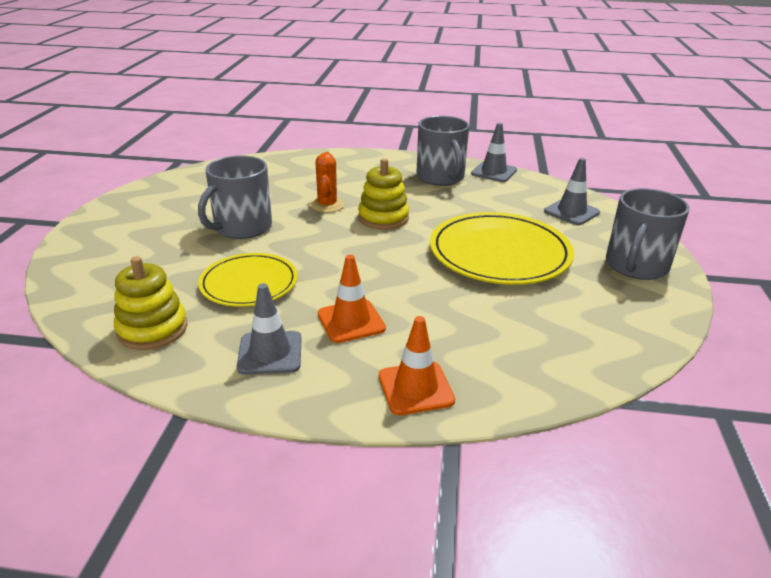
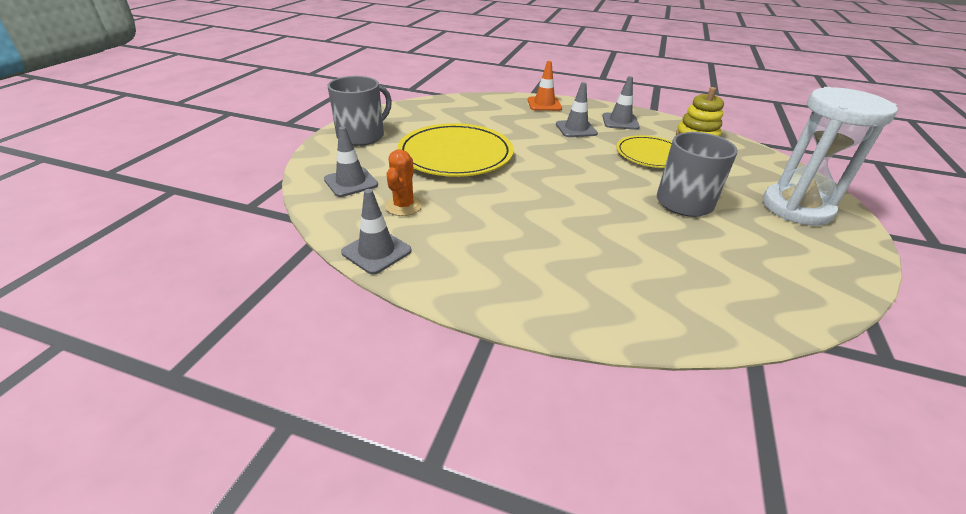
camera: 170 degrees left, 5 degrees up
orange cactus [311,152,344,213] -> orange cactus moved to [385,149,422,216]
orange traffic cone [318,255,386,343] -> grey traffic cone [556,82,598,137]
yellow stacking toy [358,158,409,230] -> none
grey mug [417,116,469,186] -> none
none -> white hourglass [763,87,898,226]

